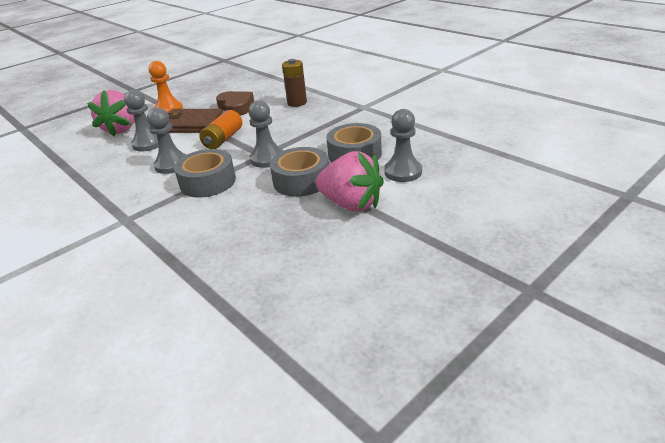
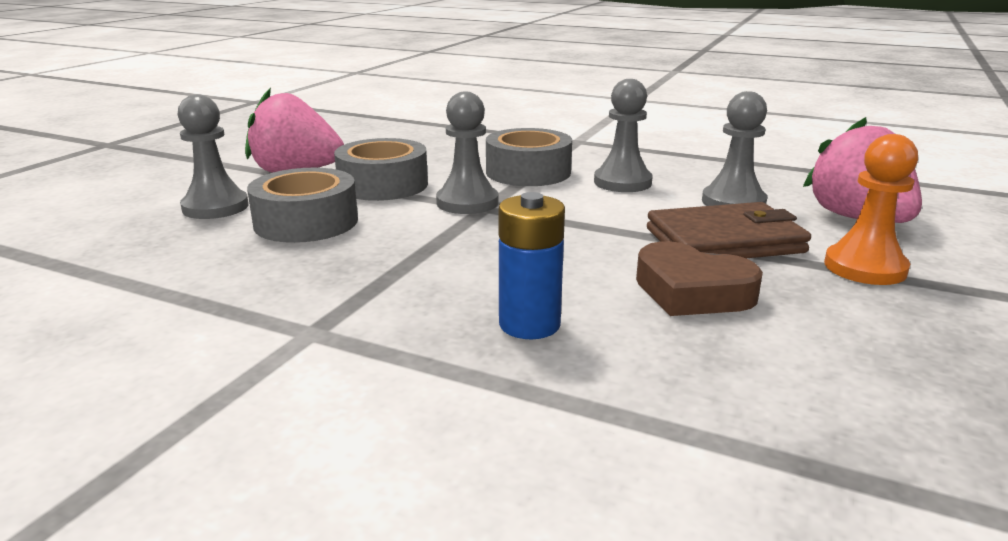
camera: 155 degrees right, 10 degrees down
orange battery [199,110,242,149] -> none
brown battery [282,59,307,107] -> blue battery [499,192,565,339]

